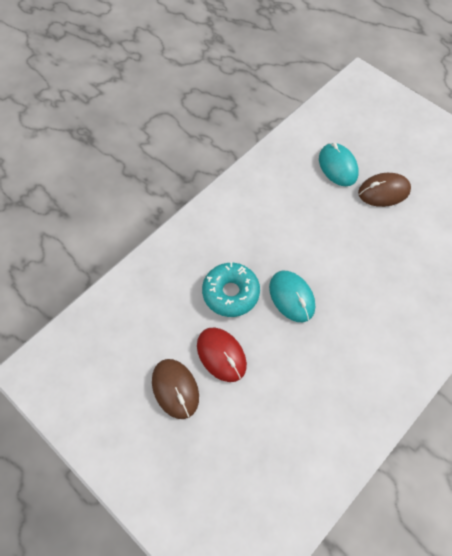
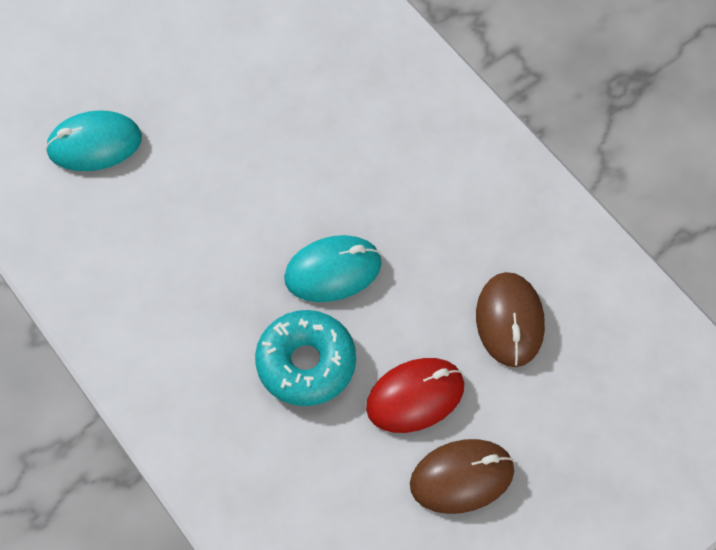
camera: 80 degrees left, 0 degrees up
brown mouse [358,173,411,207] -> brown mouse moved to [476,272,545,367]

